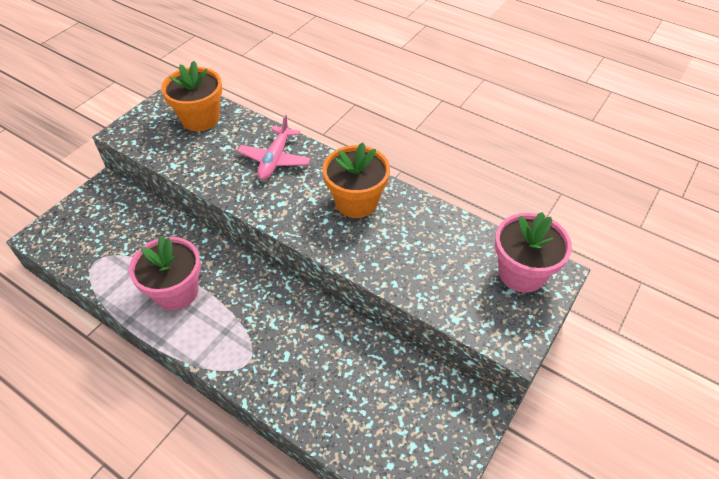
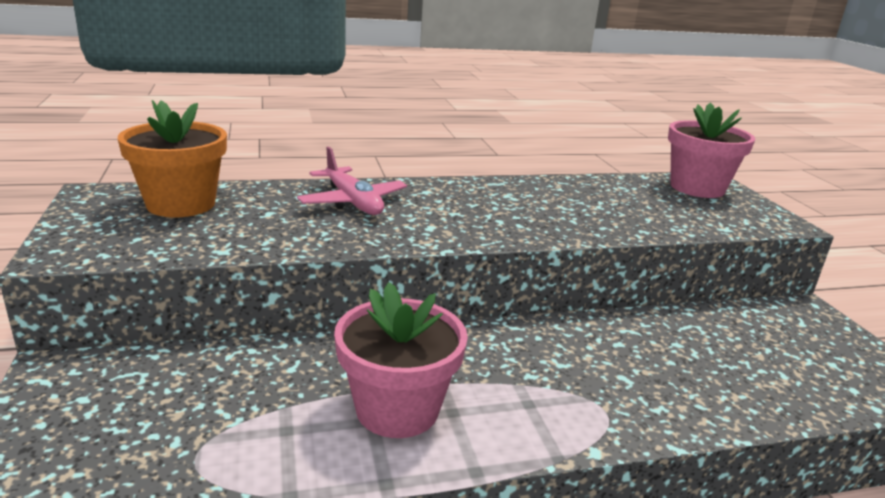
camera: 50 degrees left, 25 degrees down
orange flower pot [322,142,390,218] -> none

